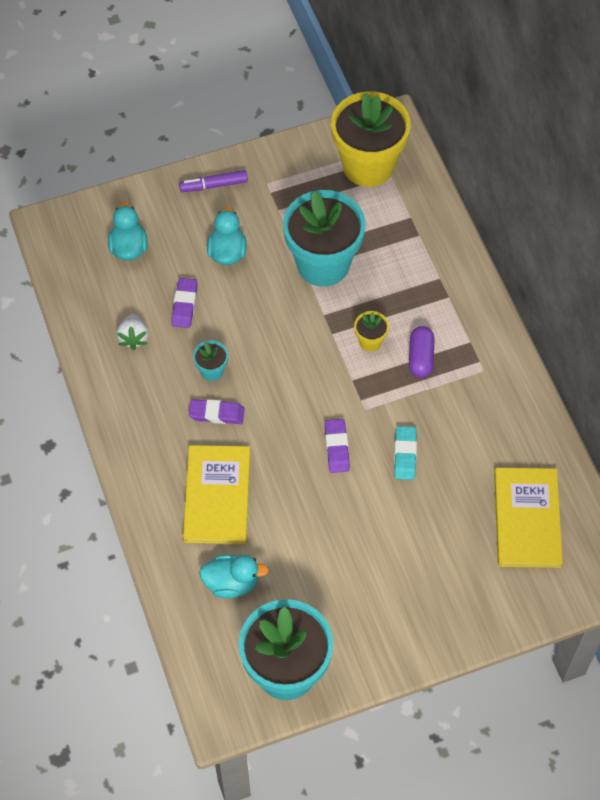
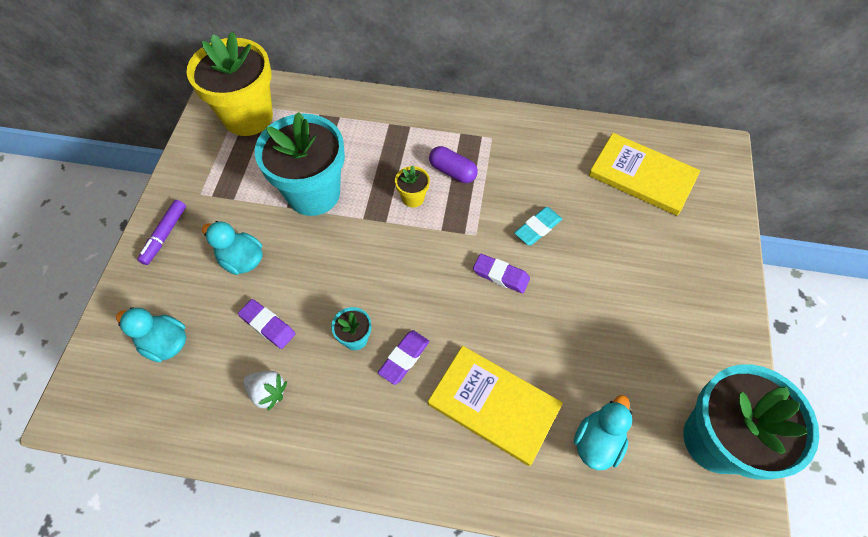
camera: 60 degrees left, 0 degrees up
turquoise eraser [394,426,417,480] -> turquoise eraser turned 75 degrees counterclockwise [514,207,562,245]

